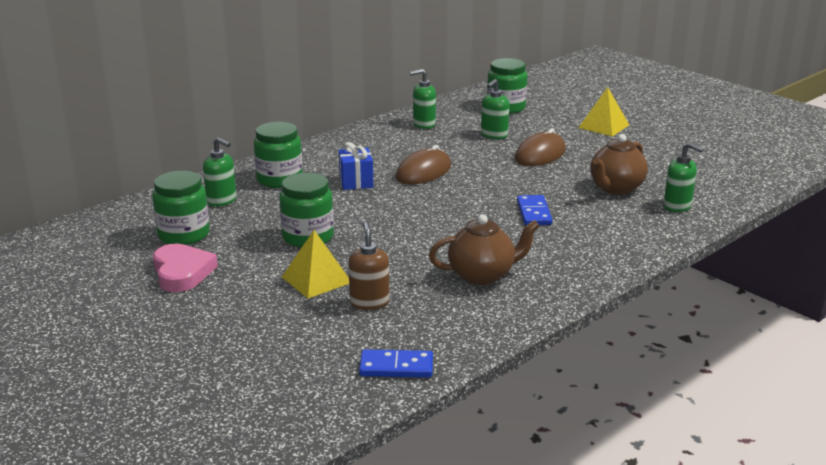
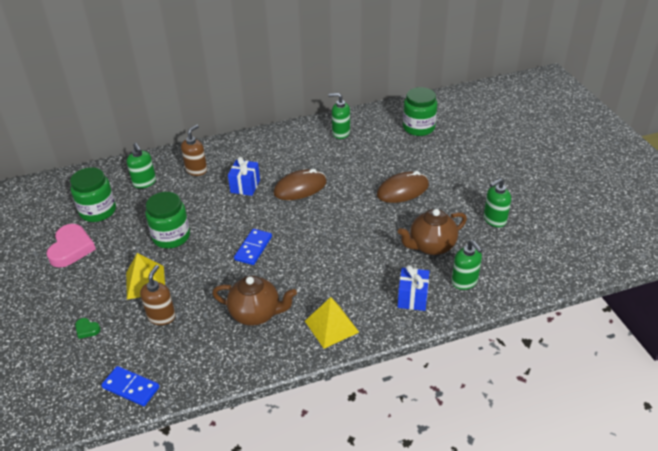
camera: 25 degrees right, 15 degrees up
green jar [254,122,302,188] -> brown soap dispenser [181,125,207,176]
green soap dispenser [481,79,509,139] -> green soap dispenser moved to [484,178,511,227]
blue domino [517,195,552,225] -> blue domino moved to [234,229,272,265]
yellow pyramid [578,87,629,136] -> yellow pyramid moved to [305,297,359,349]
none -> green heart [75,318,100,339]
none -> blue gift [398,265,429,311]

